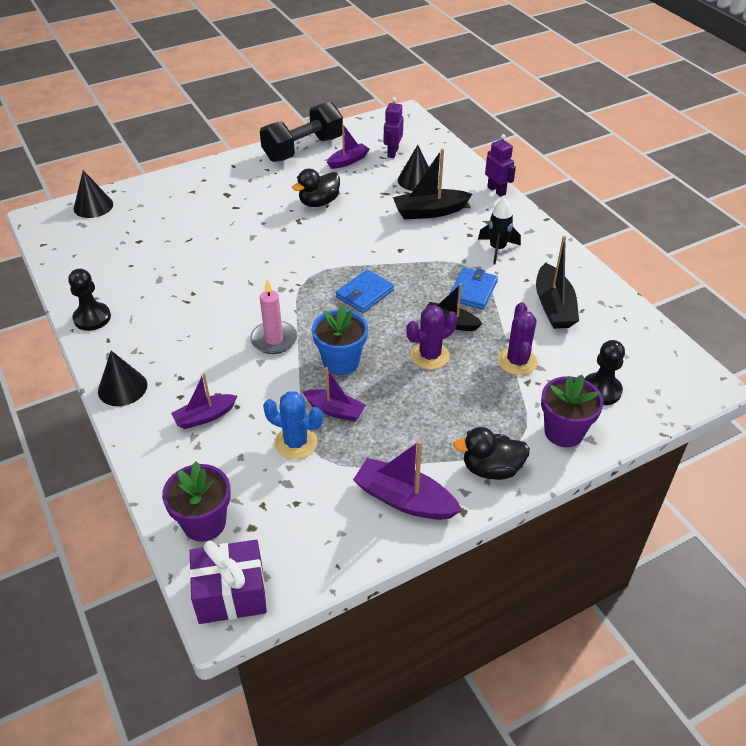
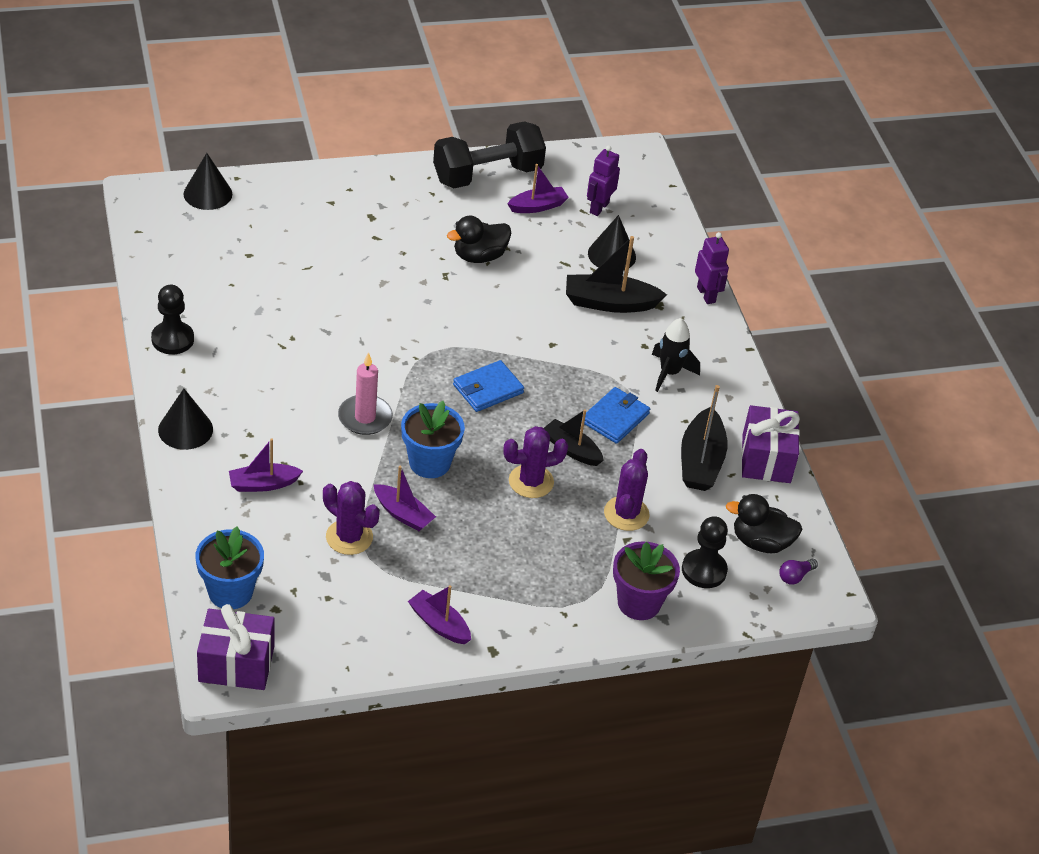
camera: 10 degrees right, 0 degrees up
purple flower pot [162,461,231,542] -> blue flower pot [195,527,264,609]
blue cactus [263,391,323,459] -> purple cactus [323,481,380,555]
purple boat [353,441,462,520] -> purple boat [408,585,471,644], size x0.65
black duck [453,427,530,480] -> black duck moved to [726,494,803,553]
none -> purple gift [741,405,800,483]
none -> purple light bulb [779,559,818,585]

